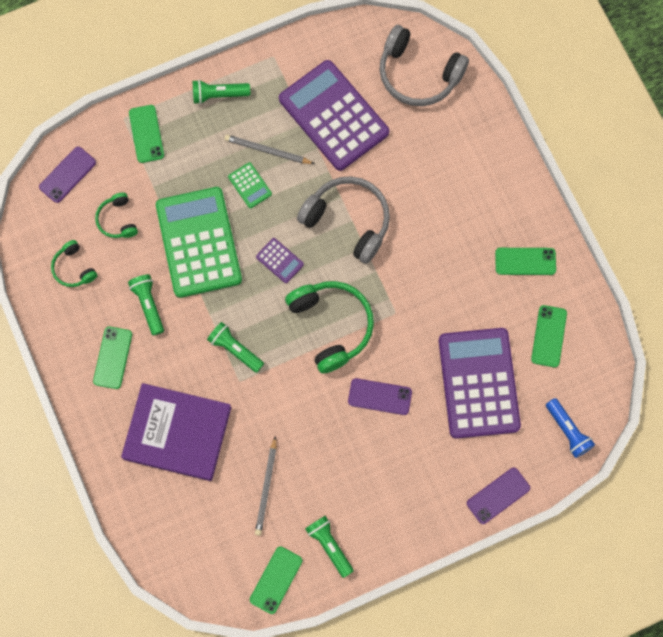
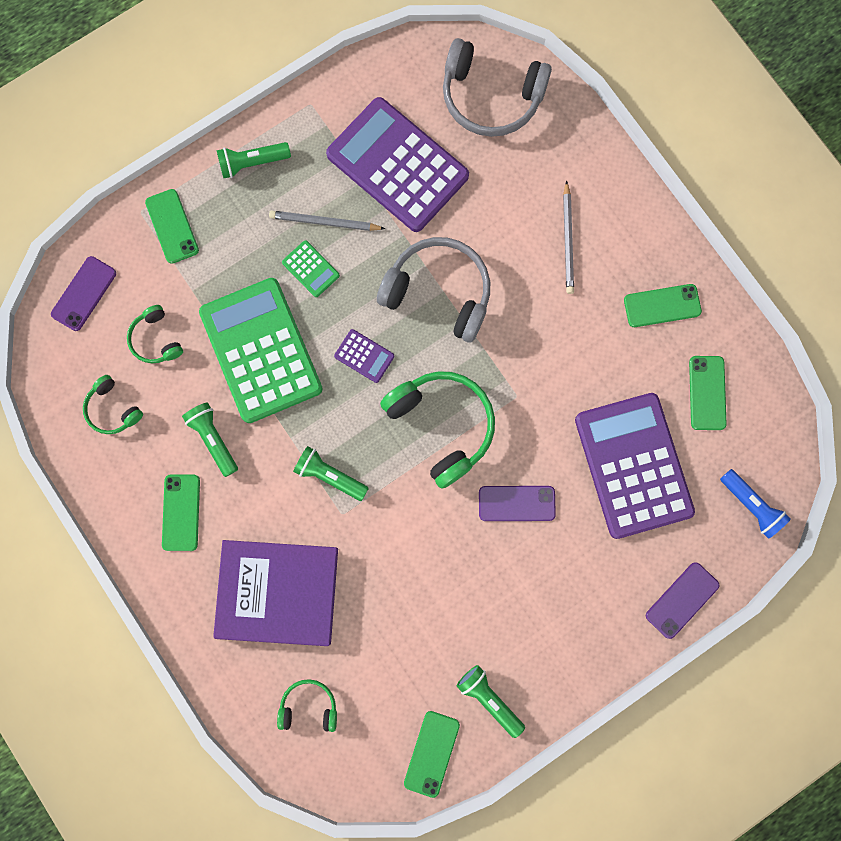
camera: 10 degrees left, 5 degrees up
grey pencil [255,436,276,536] -> grey pencil moved to [563,181,574,294]
none -> green headphones [277,679,337,732]

